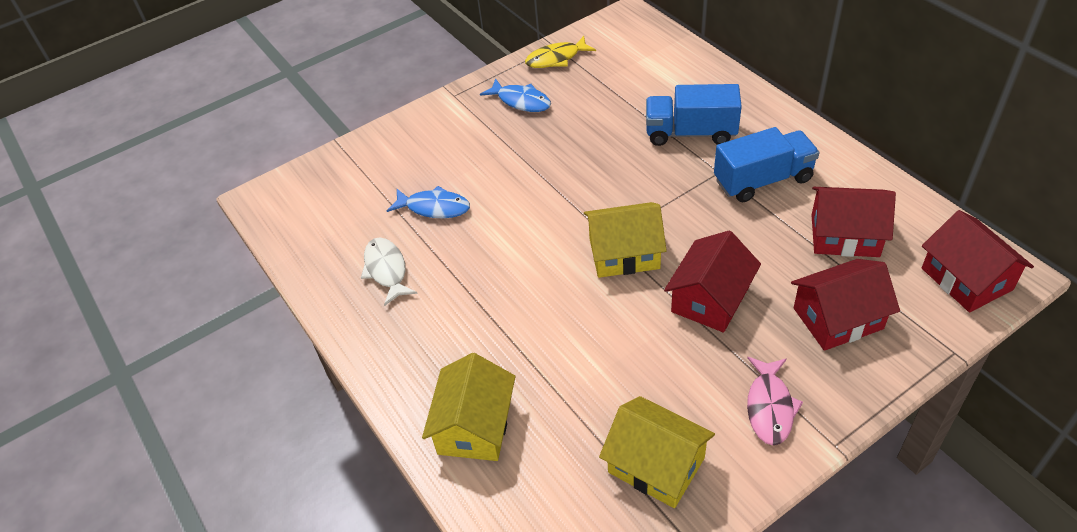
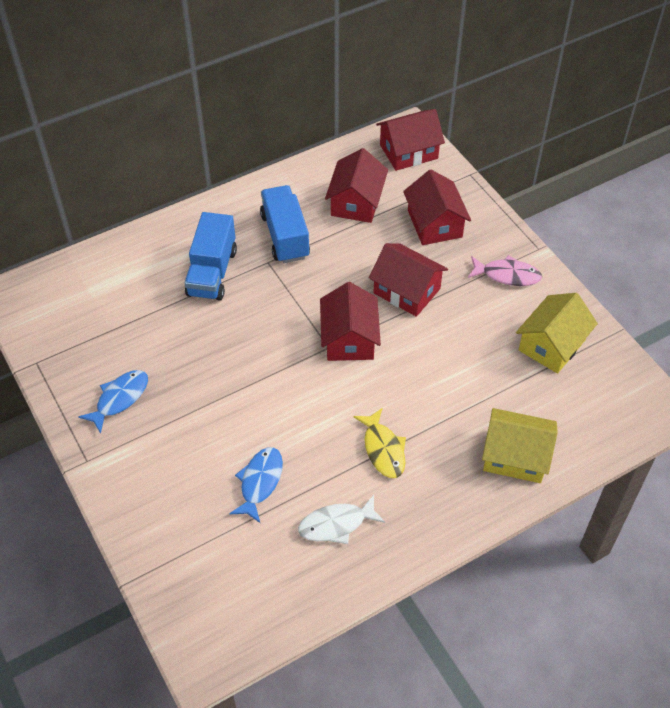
camera: 90 degrees left, 5 degrees up
yellow fish [525,36,596,68] -> yellow fish moved to [353,408,406,478]
yellow house [584,202,667,278] -> red house [320,282,381,361]

